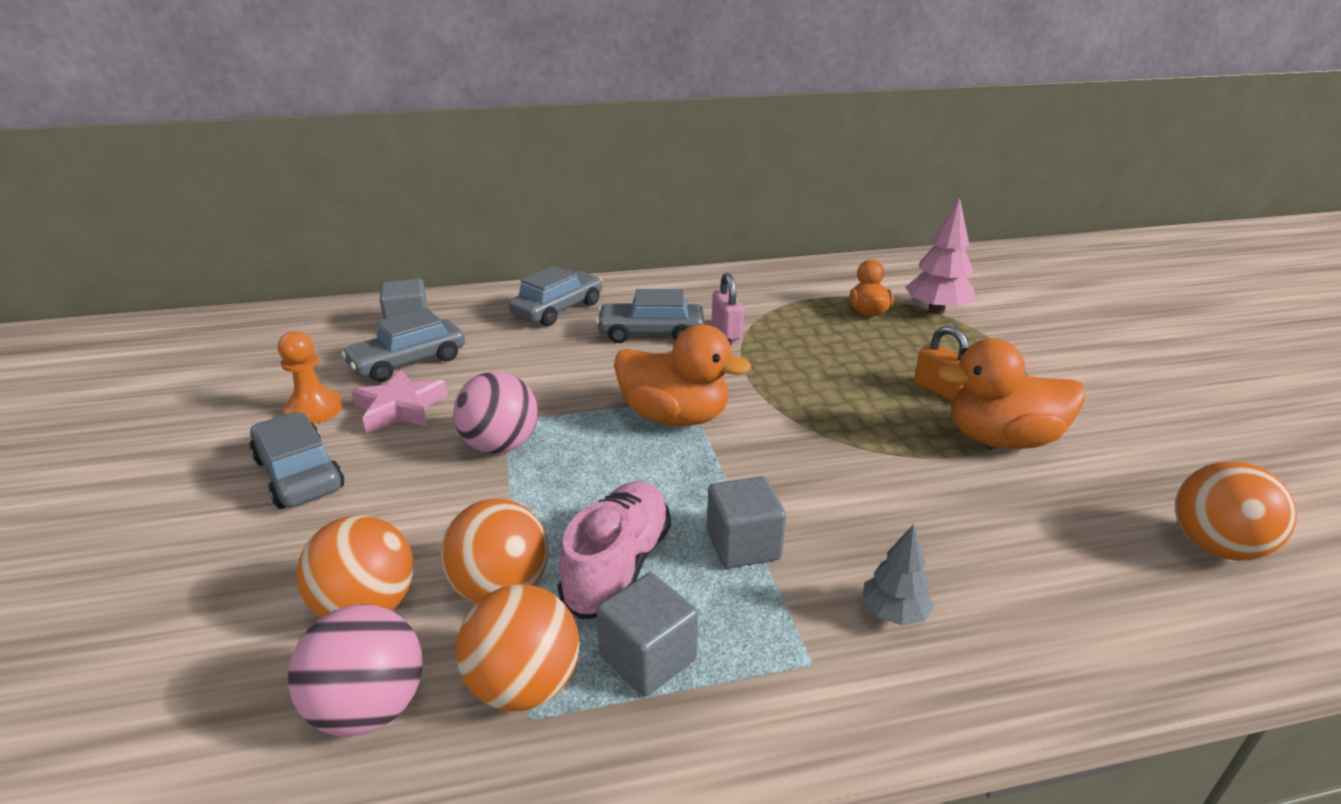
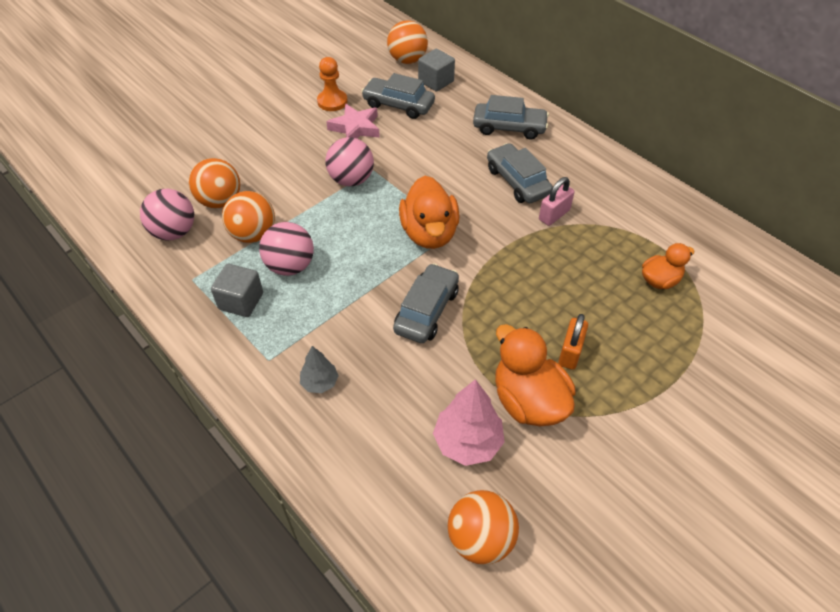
camera: 60 degrees right, 20 degrees up
grey car [249,412,344,509] -> grey car moved to [393,263,459,343]
orange ball [456,585,580,711] -> orange ball moved to [387,20,428,64]
pink shoe [558,481,671,619] -> pink ball [259,222,314,276]
grey cube [707,476,786,568] -> none
pink tree [905,198,975,314] -> pink tree moved to [433,379,505,466]

